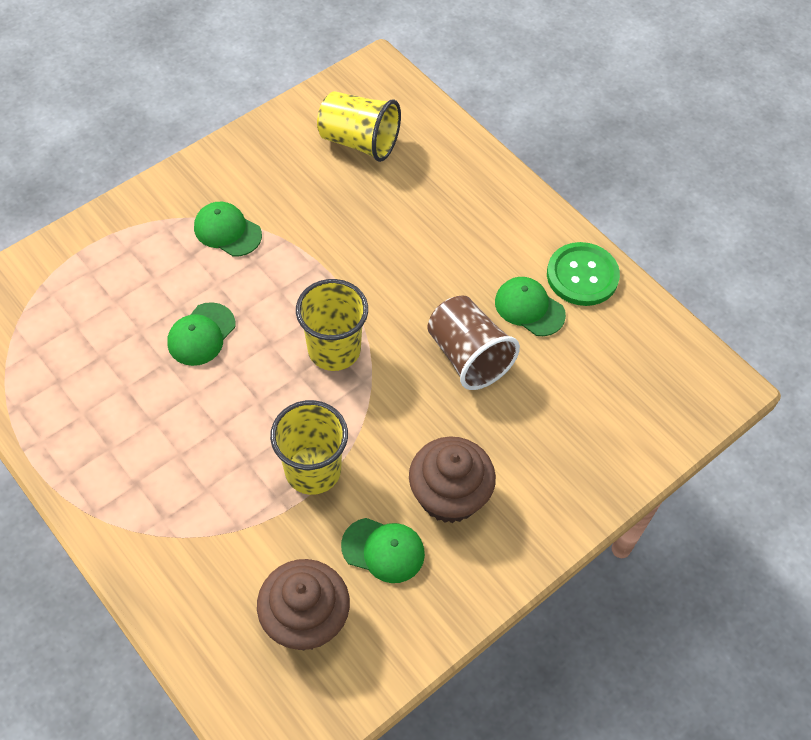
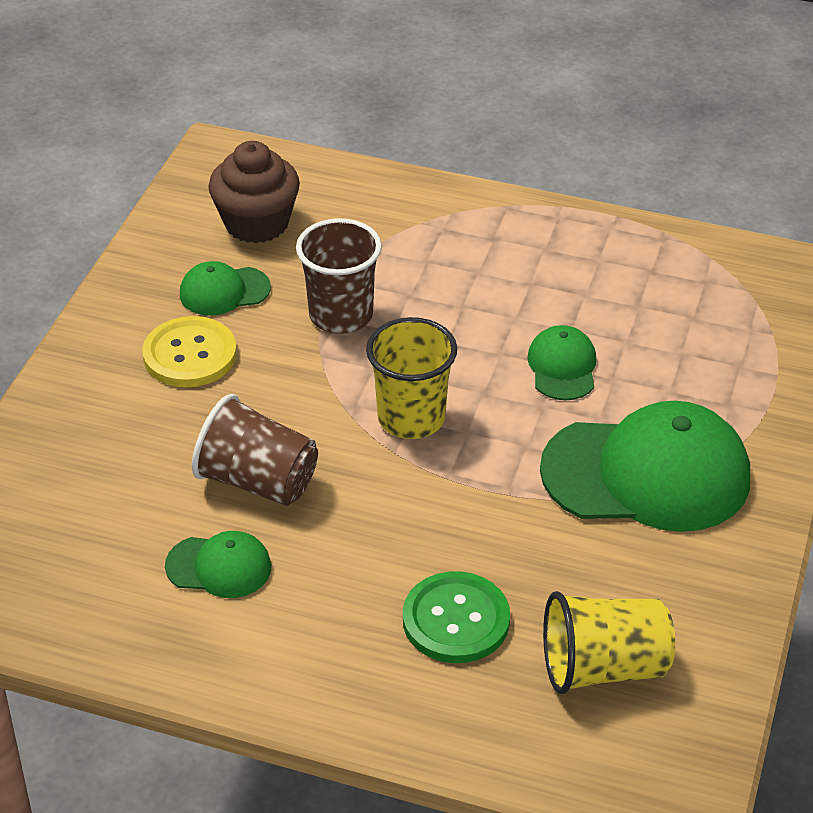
camera: 150 degrees right, 15 degrees down
green cap [194,202,262,256] -> green cap [540,401,750,532], size x2.07
yellow cup [270,400,348,495] -> brown cup [296,218,382,334]
brown cupcake [409,436,496,523] -> yellow button [143,316,237,387]
green button [547,242,620,306] -> green button moved to [403,571,510,663]

